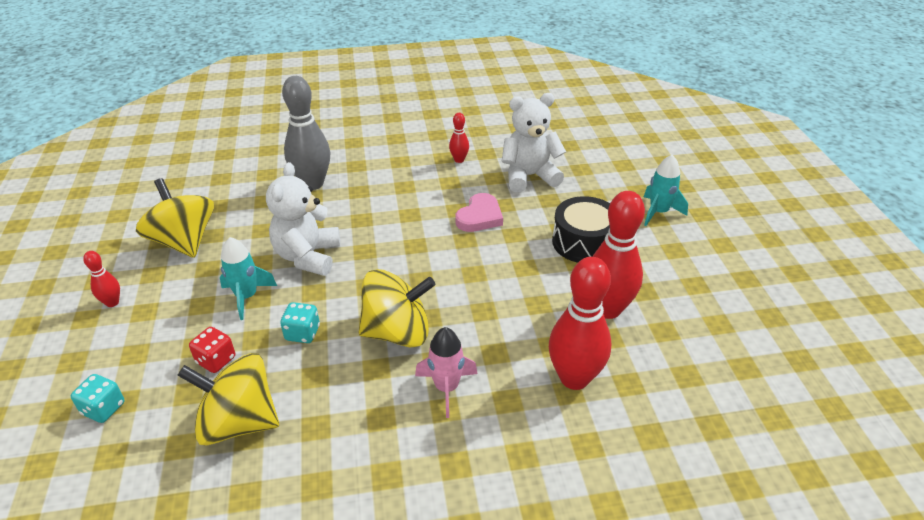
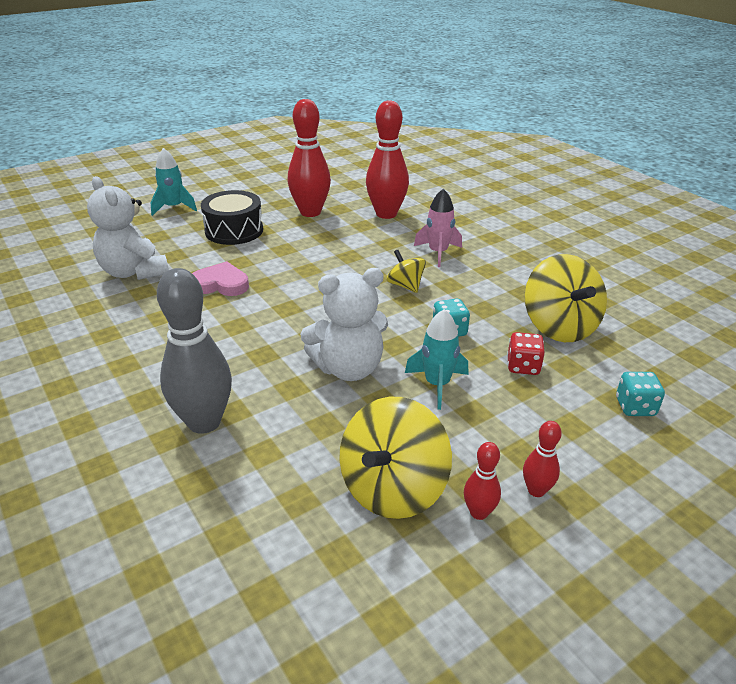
camera: 115 degrees left, 5 degrees down
yellow spinning top [359,269,435,347] -> yellow spinning top [386,250,426,293], size x0.54
red bowling pin [449,113,469,163] -> red bowling pin moved to [464,442,501,520]

